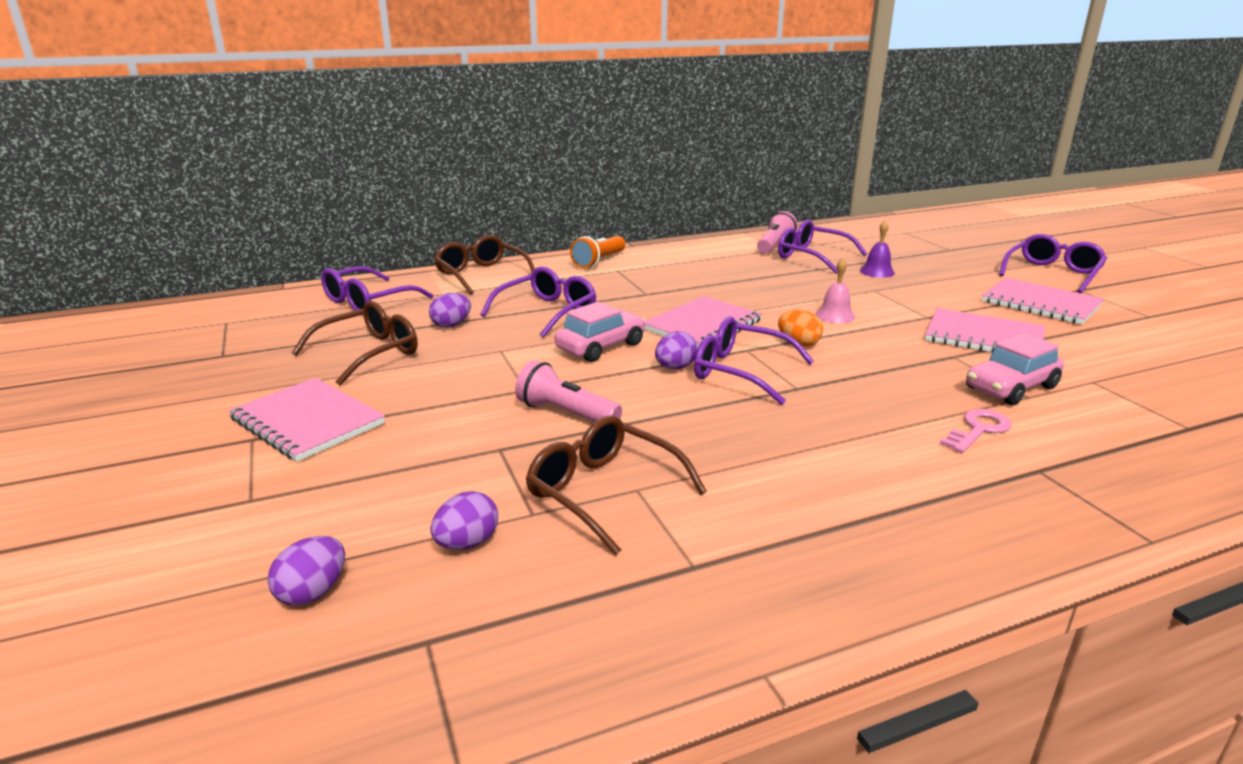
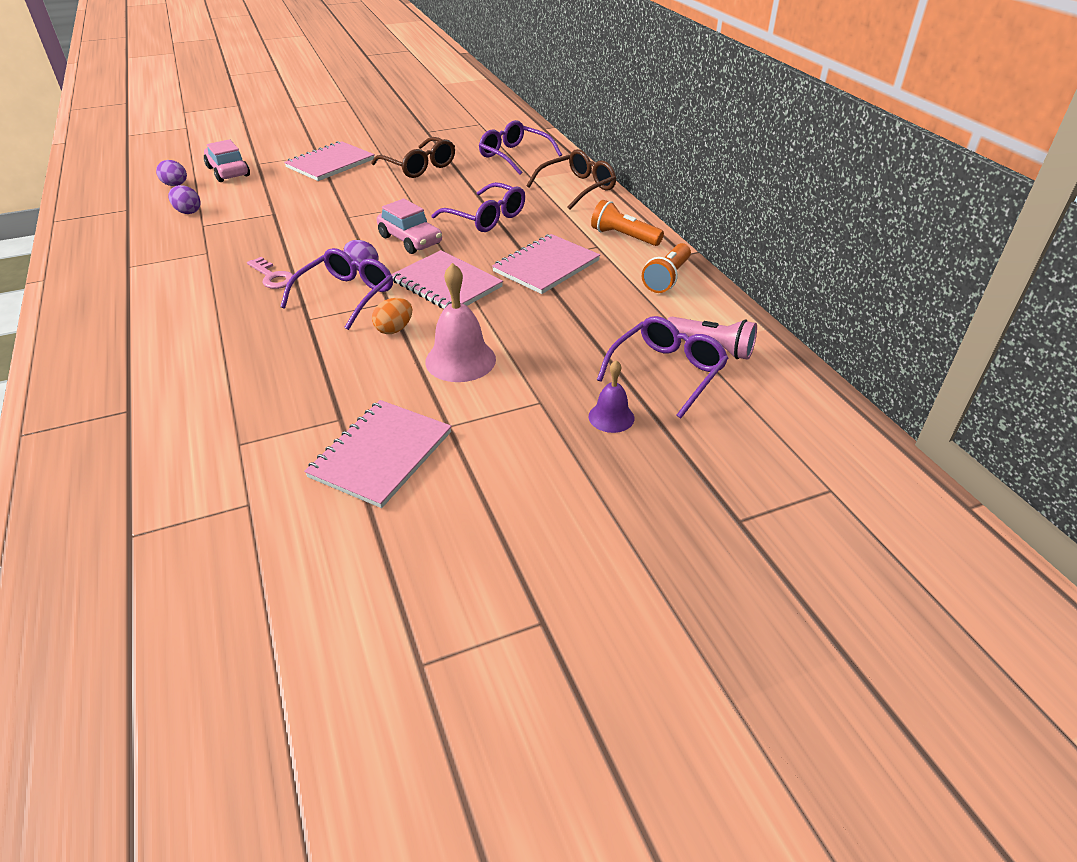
camera: 90 degrees right, 15 degrees up
purple egg [429,293,471,328] -> none
pink flashlight [515,360,622,422] -> none
brown glasses [526,416,707,555] -> none
pink bell [815,258,855,323] -> pink bell [425,263,496,382], size x1.68
pink key [940,409,1012,453] -> pink key moved to [247,257,293,289]
pink car [966,333,1064,405] -> pink car moved to [204,139,250,182]
pink notebook [982,278,1104,325] -> pink notebook moved to [492,234,600,294]
purple glasses [999,234,1107,293] -> none
none -> orange flashlight [642,243,691,293]

